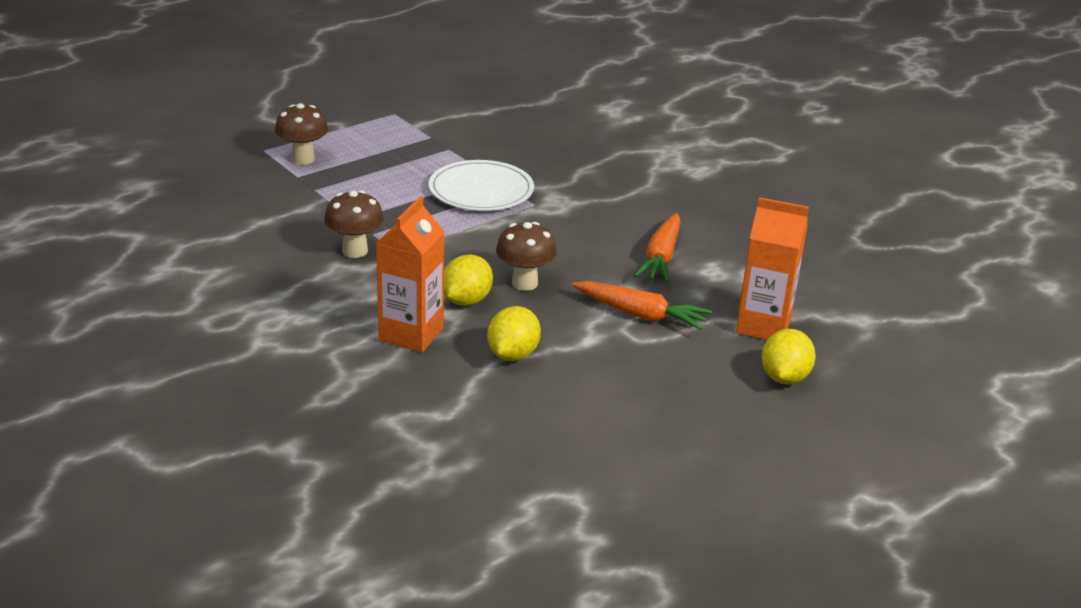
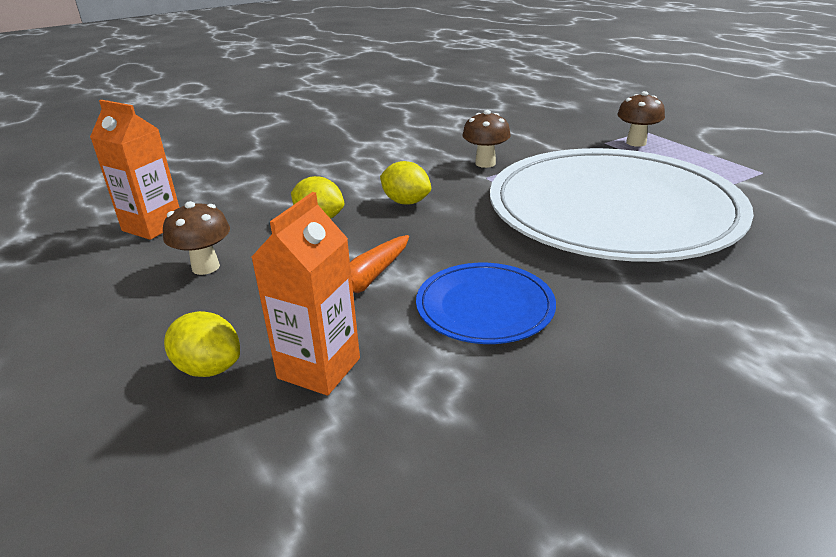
camera: 100 degrees right, 0 degrees up
orange carton [376,196,444,352] -> orange carton moved to [90,100,179,240]
white plate [429,160,534,211] -> white plate [490,148,754,262], size x2.27
brown mushroom [496,222,557,291] -> brown mushroom moved to [163,201,230,275]
orange carrot [634,213,681,282] -> blue plate [416,263,556,344]

